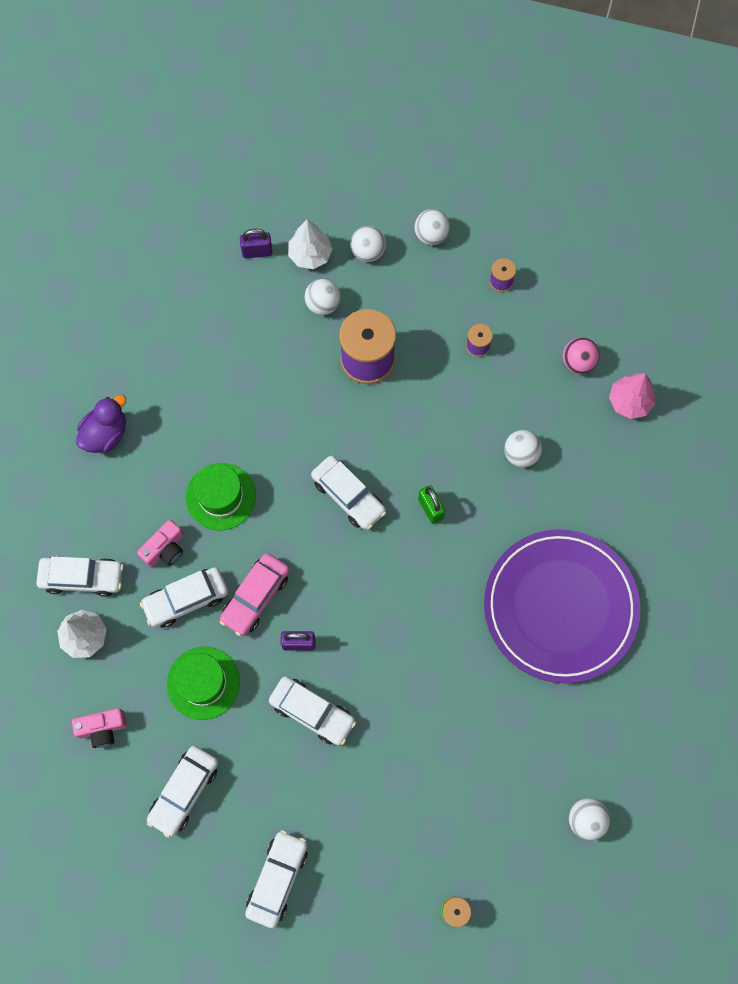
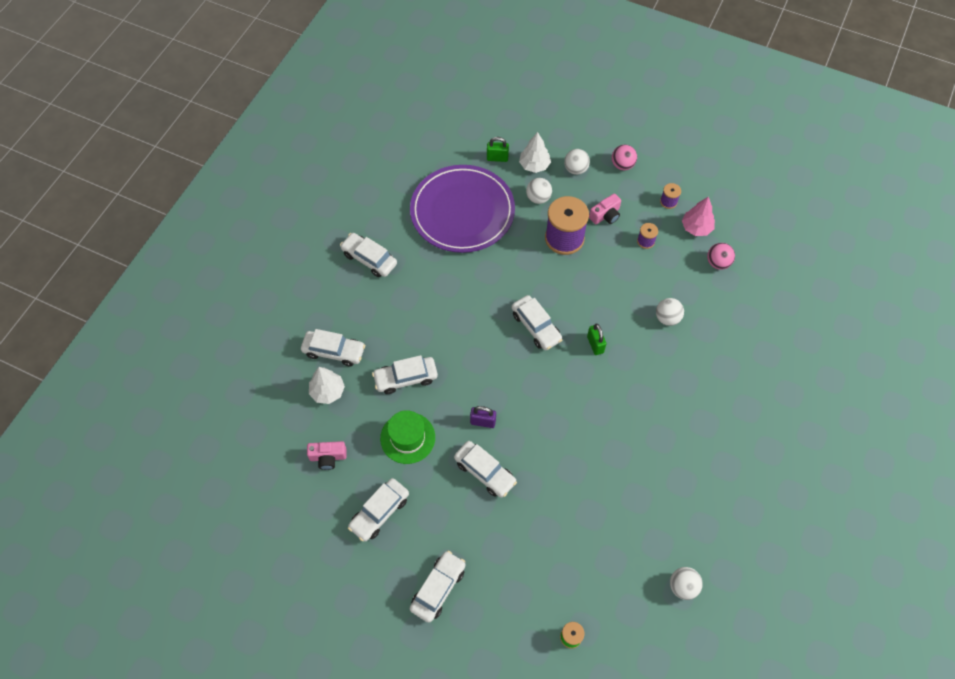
camera: 10 degrees right, 10 degrees down
purple duck [76,395,126,453] -> white car [340,233,397,277]
pink camera [137,520,184,568] -> pink camera moved to [589,193,621,224]
green hat [186,463,256,531] -> none
pink car [219,553,290,636] -> none
purple padlock [240,229,273,258] -> green padlock [487,137,509,162]
white ball [415,209,450,245] -> pink ball [612,145,637,170]
purple plate [484,529,640,683] -> purple plate moved to [410,165,515,253]
pink tree [609,373,655,419] -> pink tree moved to [682,196,715,236]

